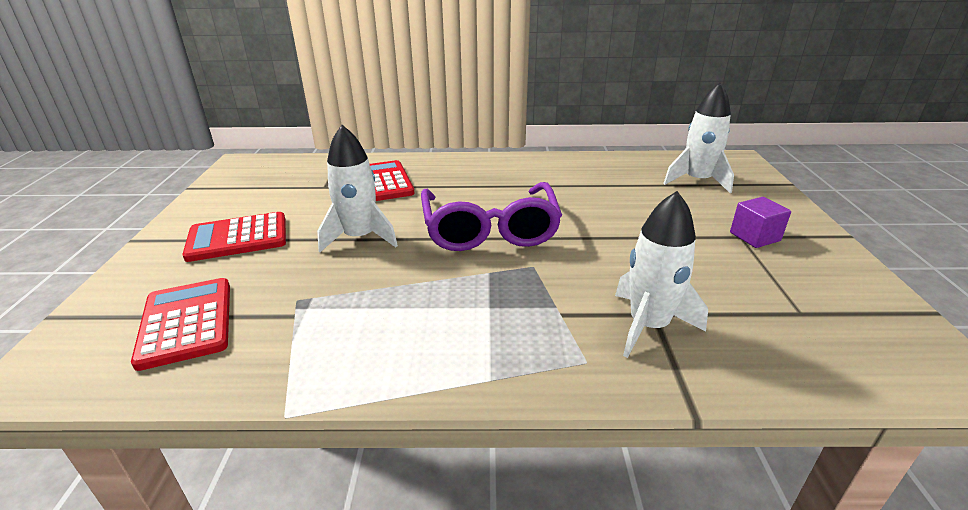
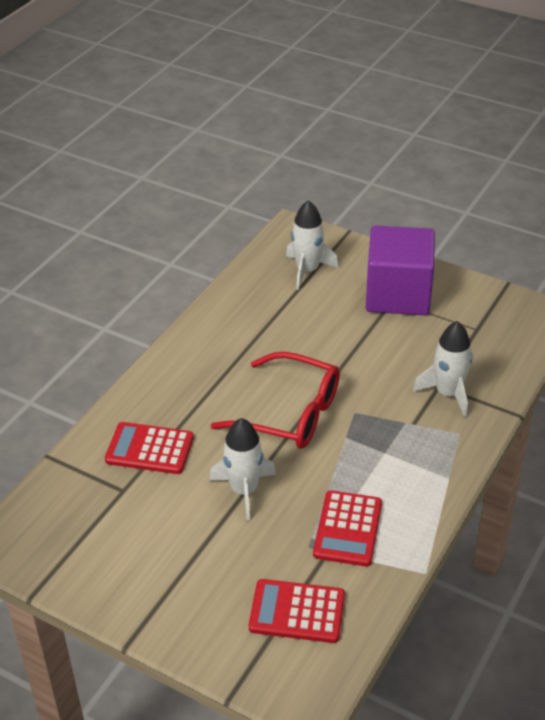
camera: 60 degrees left, 10 degrees up
red calculator [182,212,286,262] -> red calculator moved to [313,490,382,567]
purple glasses [421,182,562,251] -> red glasses [211,352,340,449]
purple cube [730,197,791,248] -> purple cube [366,225,435,315], size x2.43

